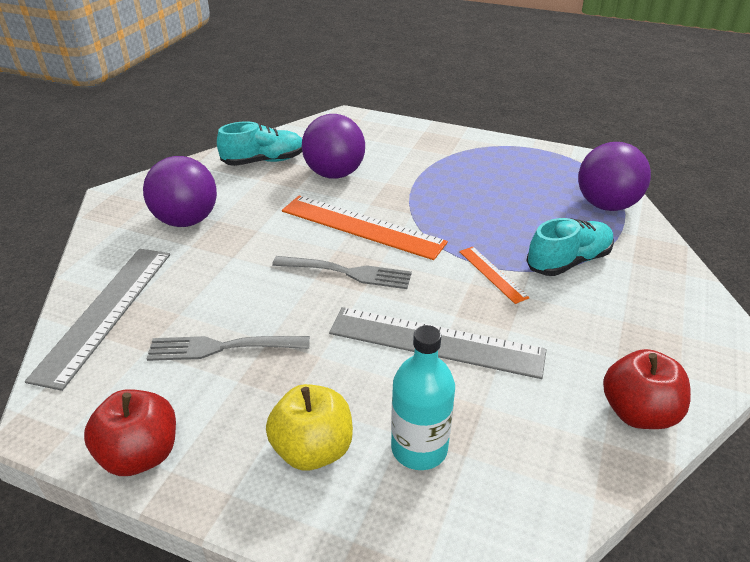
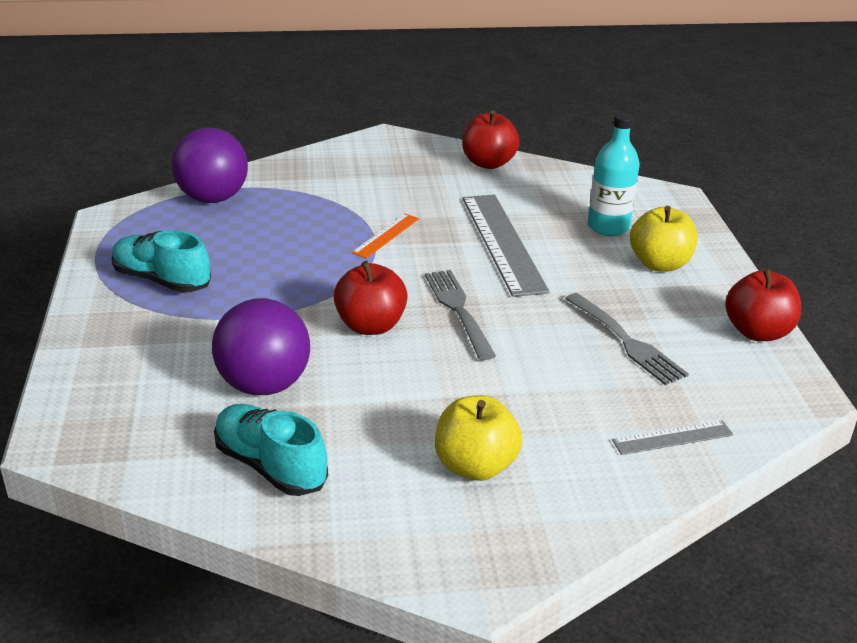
camera: 120 degrees left, 5 degrees down
grey ruler [25,249,170,391] -> grey ruler [612,420,733,455], size x0.49
purple ball [143,156,217,227] -> yellow apple [435,395,523,481]
orange ruler [282,195,448,260] -> red apple [333,261,408,335]
turquoise shoe [526,218,614,276] -> turquoise shoe moved to [112,230,211,293]

